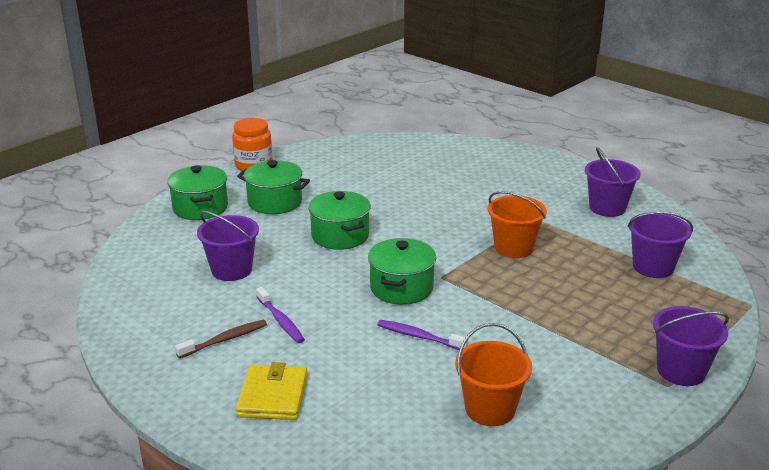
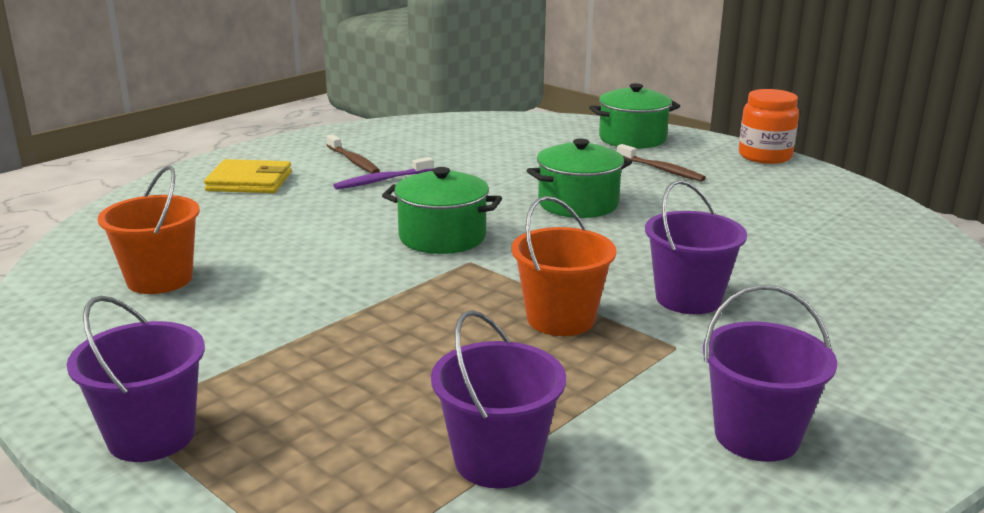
camera: 90 degrees right, 5 degrees down
purple bucket [197,211,259,281] -> purple bucket moved to [645,180,747,314]
green pot [237,160,310,214] -> brown toothbrush [617,144,706,182]
purple toothbrush [377,320,468,350] -> none

